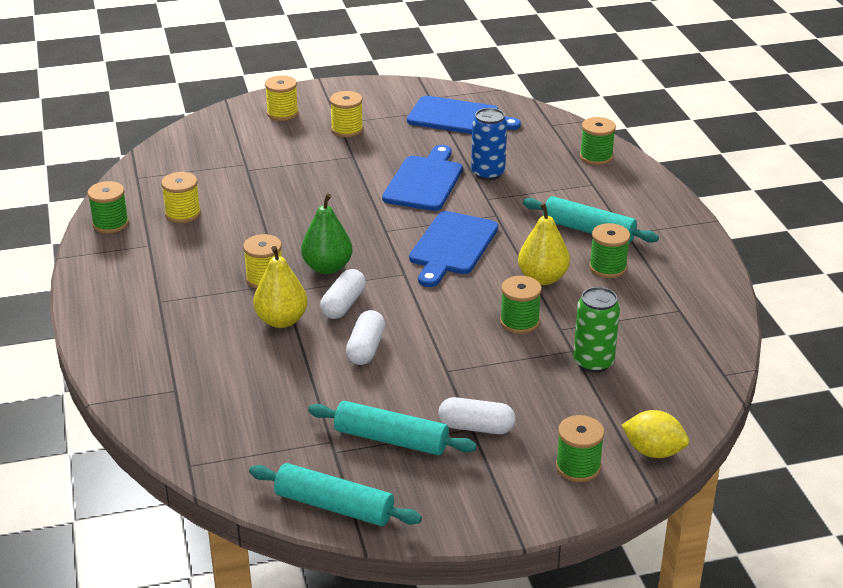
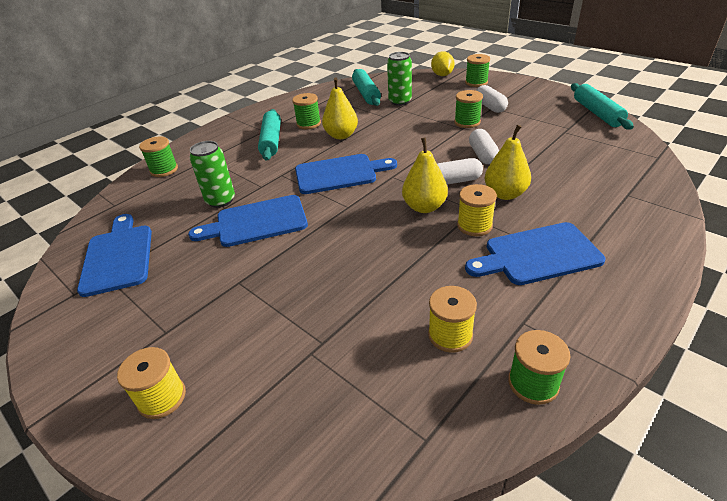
camera: 120 degrees left, 5 degrees up
green pear [301,193,353,274] -> yellow pear [402,137,448,213]
turquoise rolling pin [308,401,477,455] -> turquoise rolling pin moved to [352,69,381,106]
yellow spool [330,91,363,137] -> none
white capsule [346,310,385,365] -> white capsule turned 75 degrees counterclockwise [469,129,499,164]
blue can [471,108,507,180] -> green can [189,141,235,208]
green spool [500,276,542,334] -> green spool moved to [454,90,483,128]
none -> blue cutting board [465,222,605,285]

